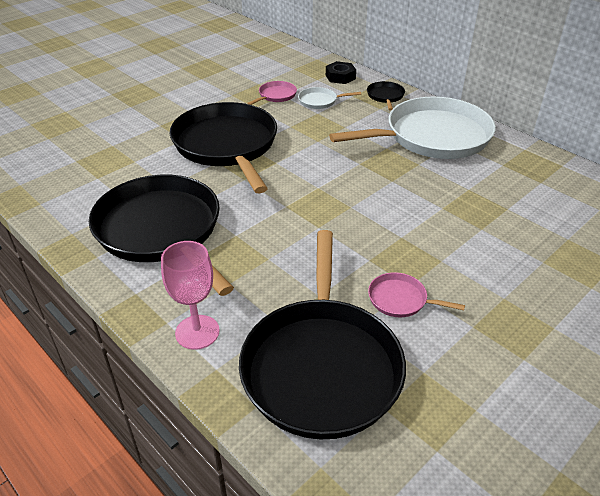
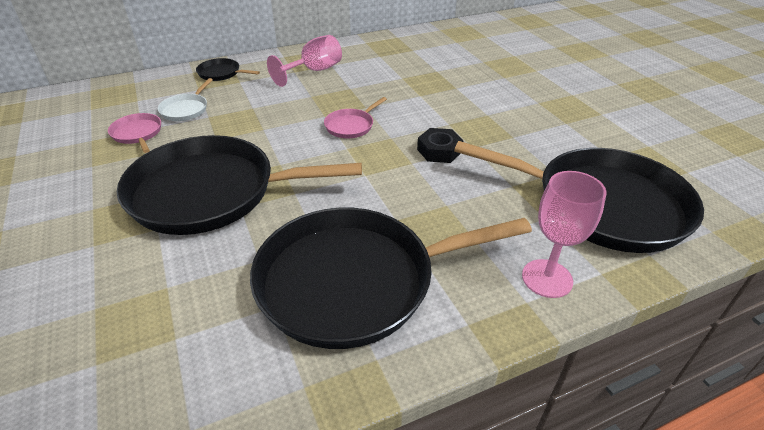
camera: 70 degrees left, 0 degrees up
black nut [326,61,356,84] -> black nut moved to [417,128,464,163]
white pan [329,97,496,159] -> pink goblet [267,35,342,87]
pink pan [368,272,465,317] -> pink pan moved to [324,97,387,138]

